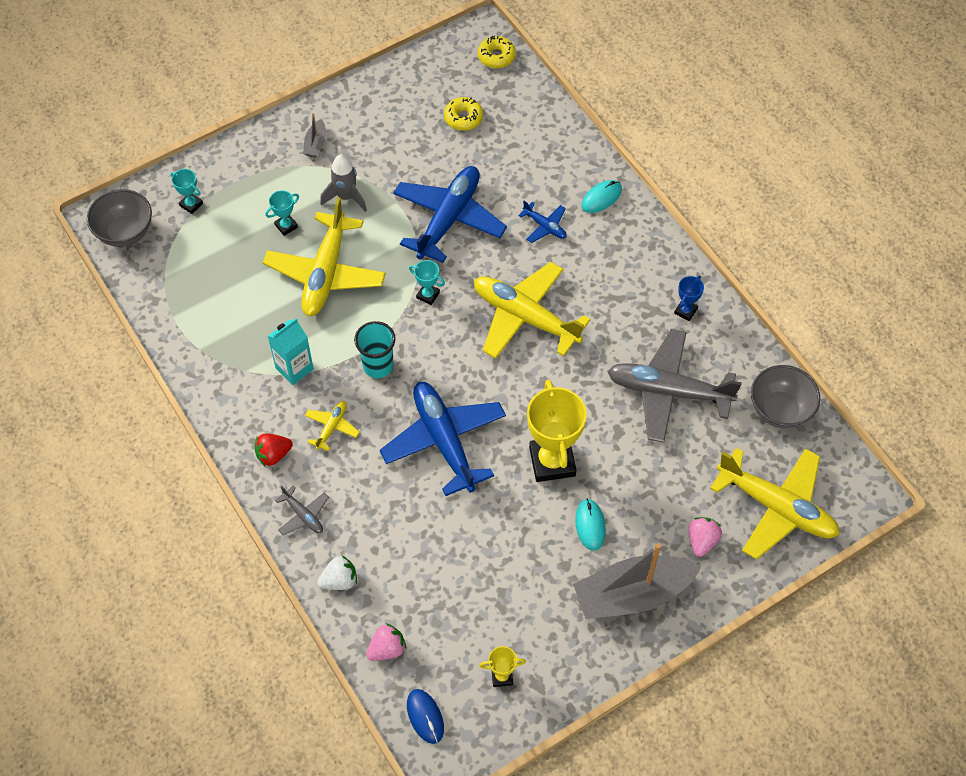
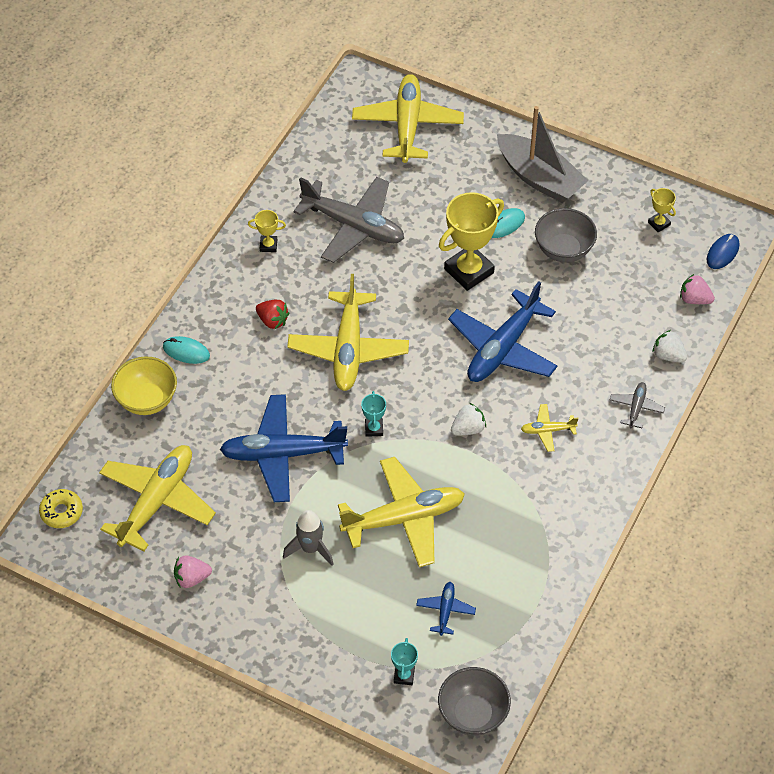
camera: 120 degrees left, 5 degrees down
red strawberry [254,433,293,466] -> red strawberry moved to [256,300,289,329]
turquoise trophy [265,190,299,236] -> none
turquoise carton [268,318,314,385] -> none
grey boat [303,113,326,158] -> none
turquoise cup [354,321,395,378] -> white strawberry [451,403,486,436]
yellow donut [444,97,483,131] -> yellow plane [99,445,216,551]
blue plane [518,201,567,243] -> blue plane moved to [416,582,476,636]
grey plane [607,329,742,443] -> grey plane turned 45 degrees counterclockwise [293,177,404,263]
blue trophy [674,276,704,321] -> yellow trophy [248,210,286,252]
pink strawberry [688,517,722,557] -> pink strawberry moved to [174,555,212,588]
grey bowl [751,365,820,428] -> grey bowl moved to [535,208,597,262]
none -> yellow bowl [111,356,177,415]

